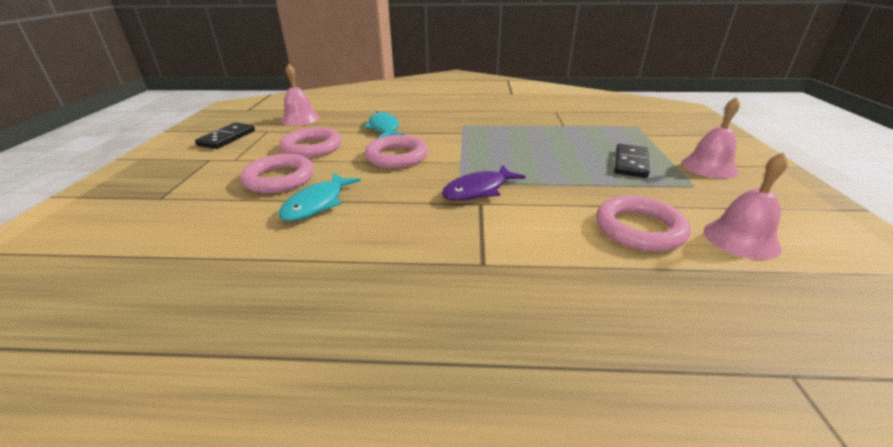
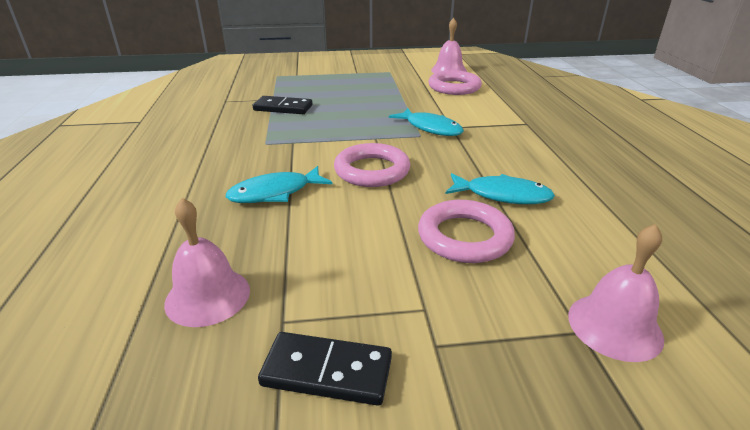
camera: 100 degrees left, 0 degrees up
pink ring [279,127,342,158] -> none
purple fish [442,165,526,201] -> turquoise fish [389,108,464,136]
black domino [614,144,650,178] -> black domino moved to [253,96,313,114]
pink bell [682,97,740,179] -> pink bell moved to [568,224,664,362]

